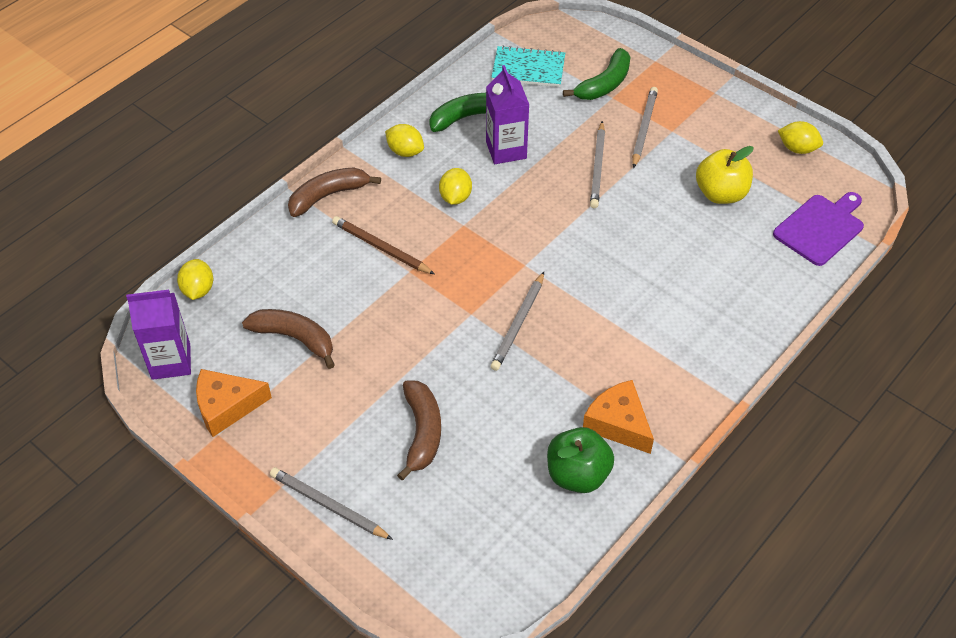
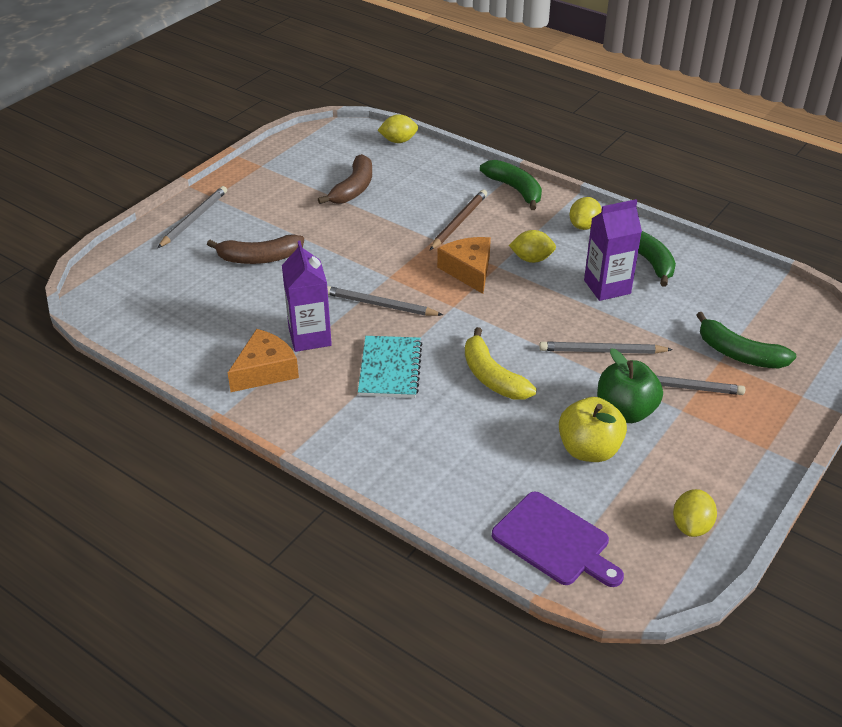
camera: 85 degrees right, 10 degrees down
purple carton [126,290,191,380] -> purple carton moved to [282,240,332,352]
orange cheese [196,369,272,437] -> orange cheese moved to [437,237,491,294]
brown banana [288,167,381,217] -> green banana [480,160,542,210]
turquoise notebook [491,45,565,87] -> turquoise notebook moved to [358,336,423,398]
green apple [547,427,614,493] -> green apple moved to [597,349,663,423]
none -> yellow banana [465,327,537,400]

